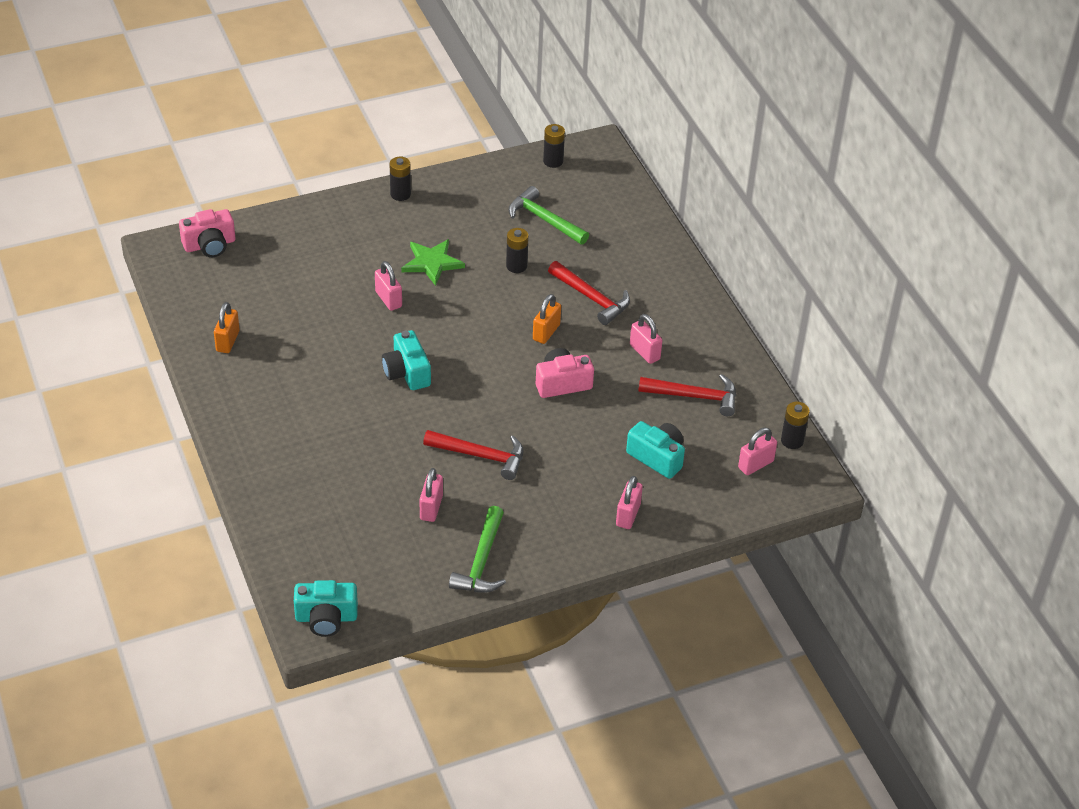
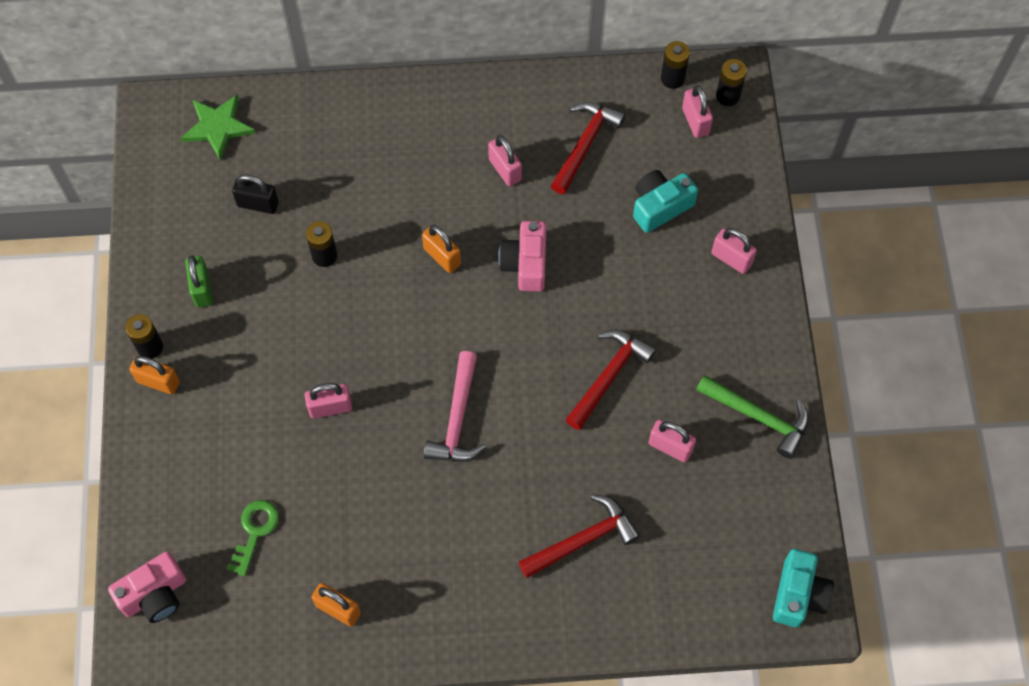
camera: 70 degrees left, 20 degrees up
pink camera [179,209,235,257] -> pink camera turned 60 degrees clockwise [108,552,186,623]
turquoise camera [382,330,431,390] -> pink hammer [424,351,486,462]
green star [401,239,465,286] -> green star moved to [180,94,255,161]
green hammer [509,186,589,245] -> black padlock [232,174,279,214]
black battery [543,124,565,168] -> black battery moved to [716,59,747,106]
red hammer [548,261,630,325] -> red hammer moved to [519,494,640,578]
pink padlock [630,314,663,364] -> pink padlock turned 75 degrees clockwise [488,135,522,187]
none -> orange padlock [129,356,180,395]
none -> green padlock [185,255,213,308]
none -> green key [227,500,279,576]

